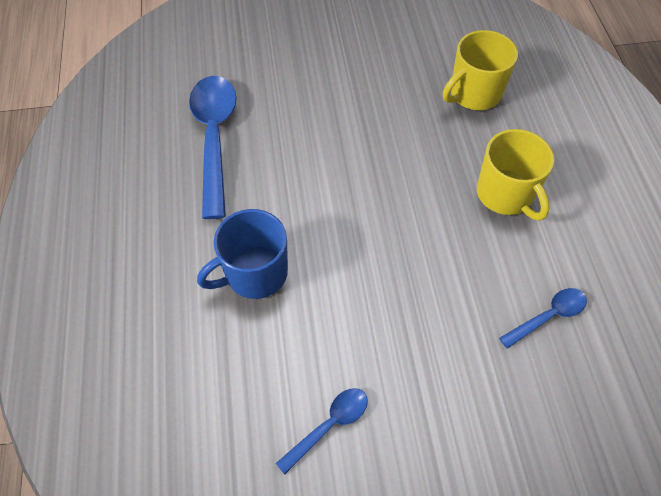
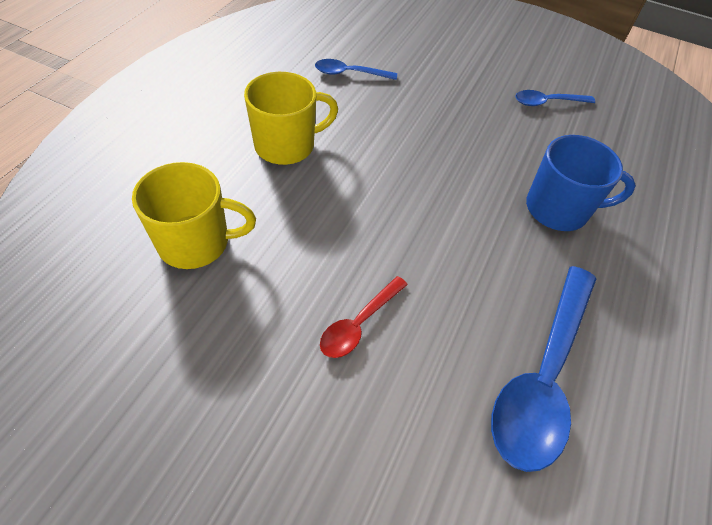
camera: 150 degrees left, 5 degrees down
yellow mug [477,129,554,220] -> yellow mug turned 60 degrees clockwise [244,72,338,165]
none -> red spoon [320,276,408,358]

